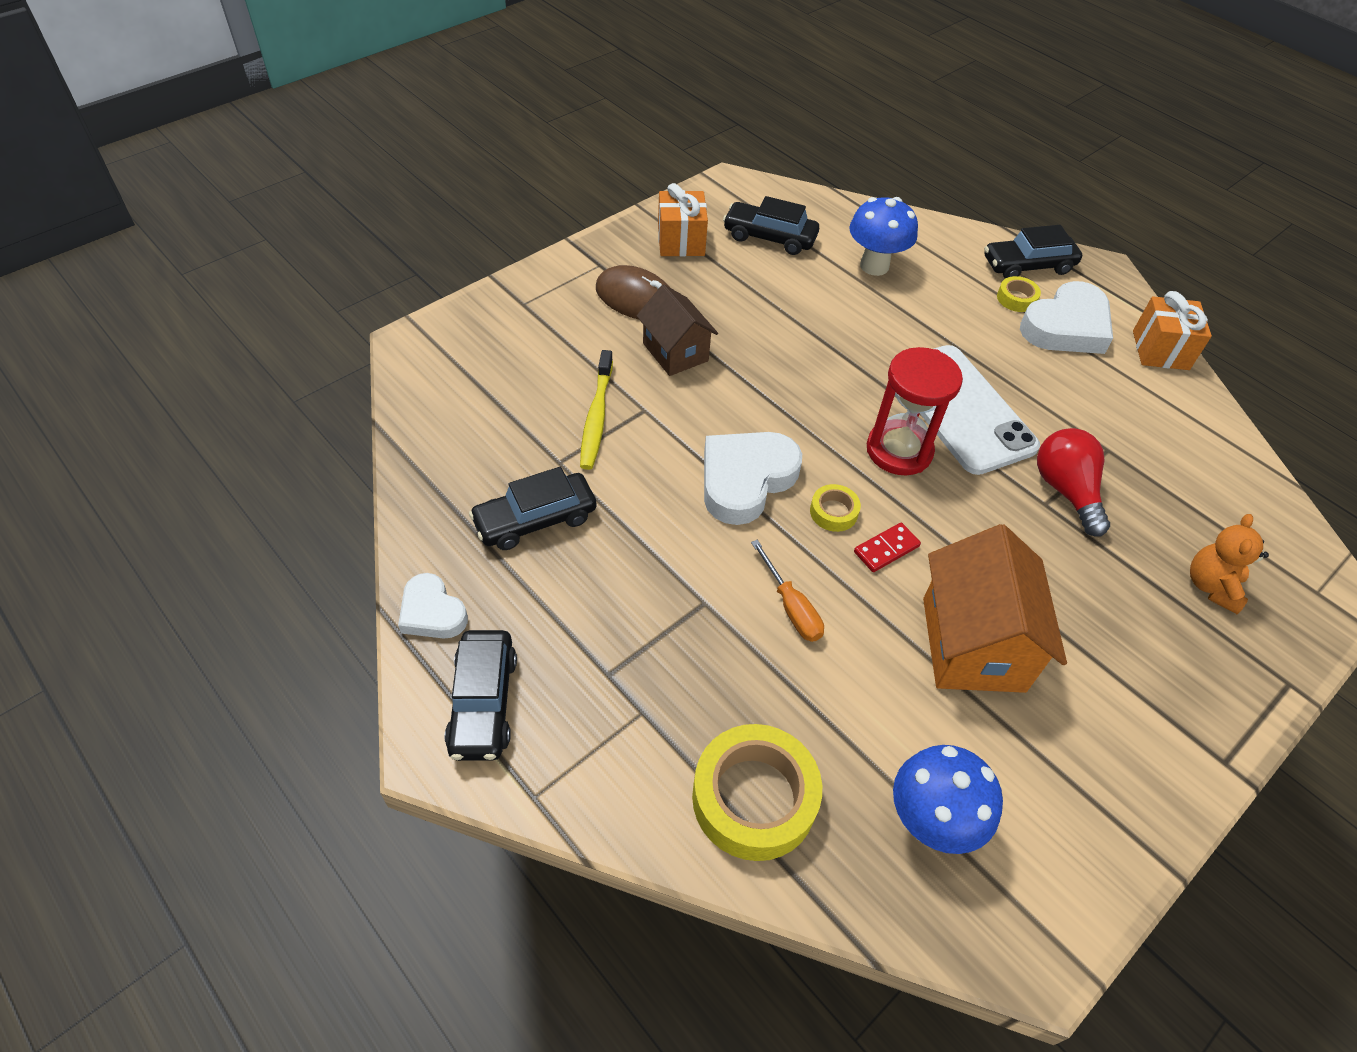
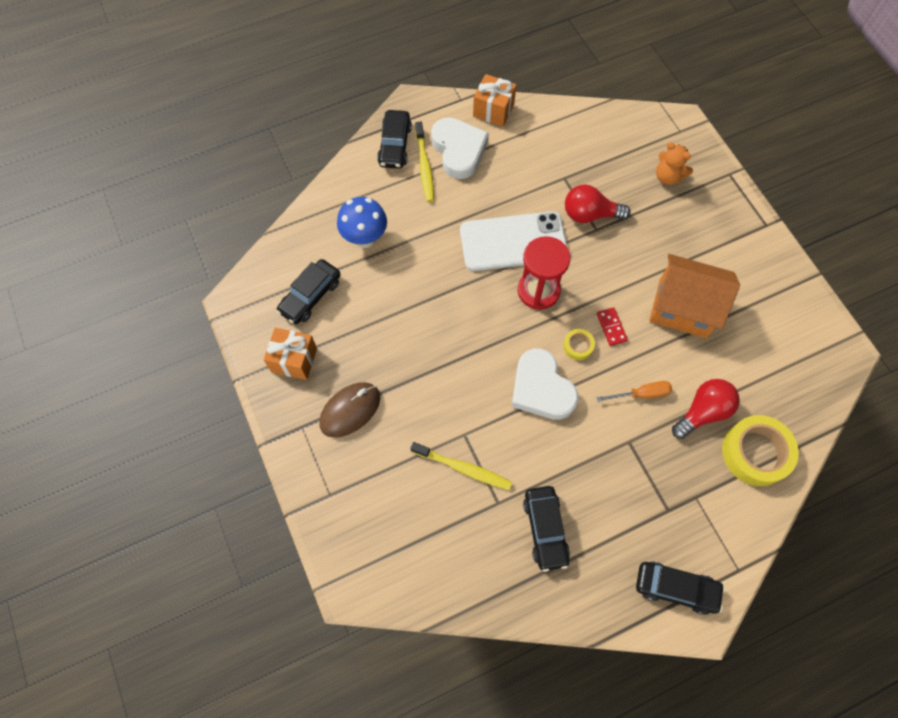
camera: 70 degrees left, 15 degrees up
white heart [398,573,468,639] -> none
brown house [637,284,718,376] -> none
blue mushroom [893,745,1003,854] -> none
yellow tape [997,276,1041,312] -> yellow toothbrush [415,122,434,202]
none -> red light bulb [672,379,740,439]

